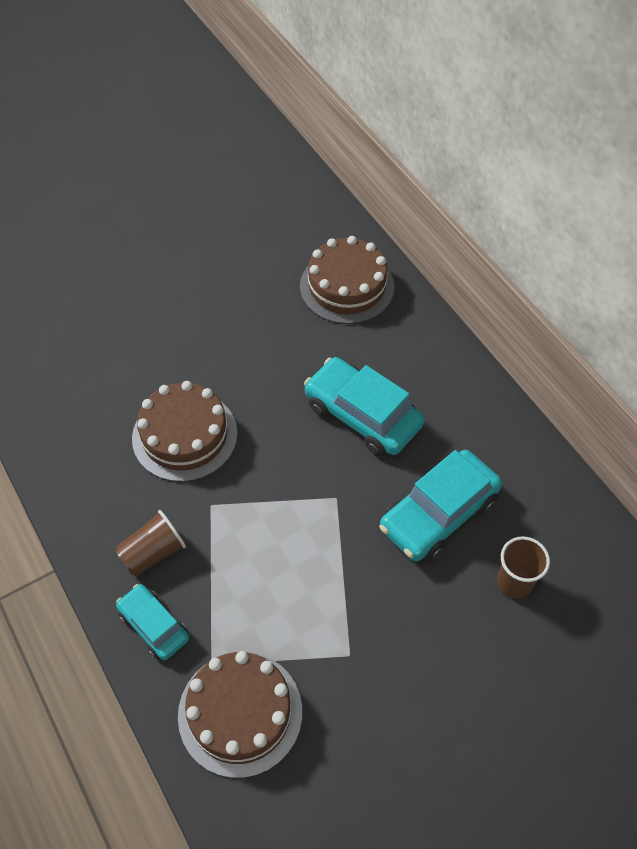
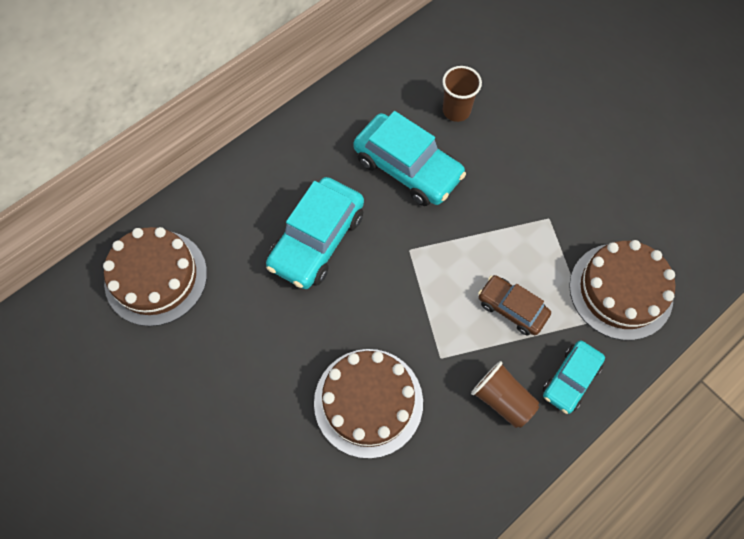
camera: 100 degrees left, 10 degrees up
none -> brown car [478,275,551,336]

